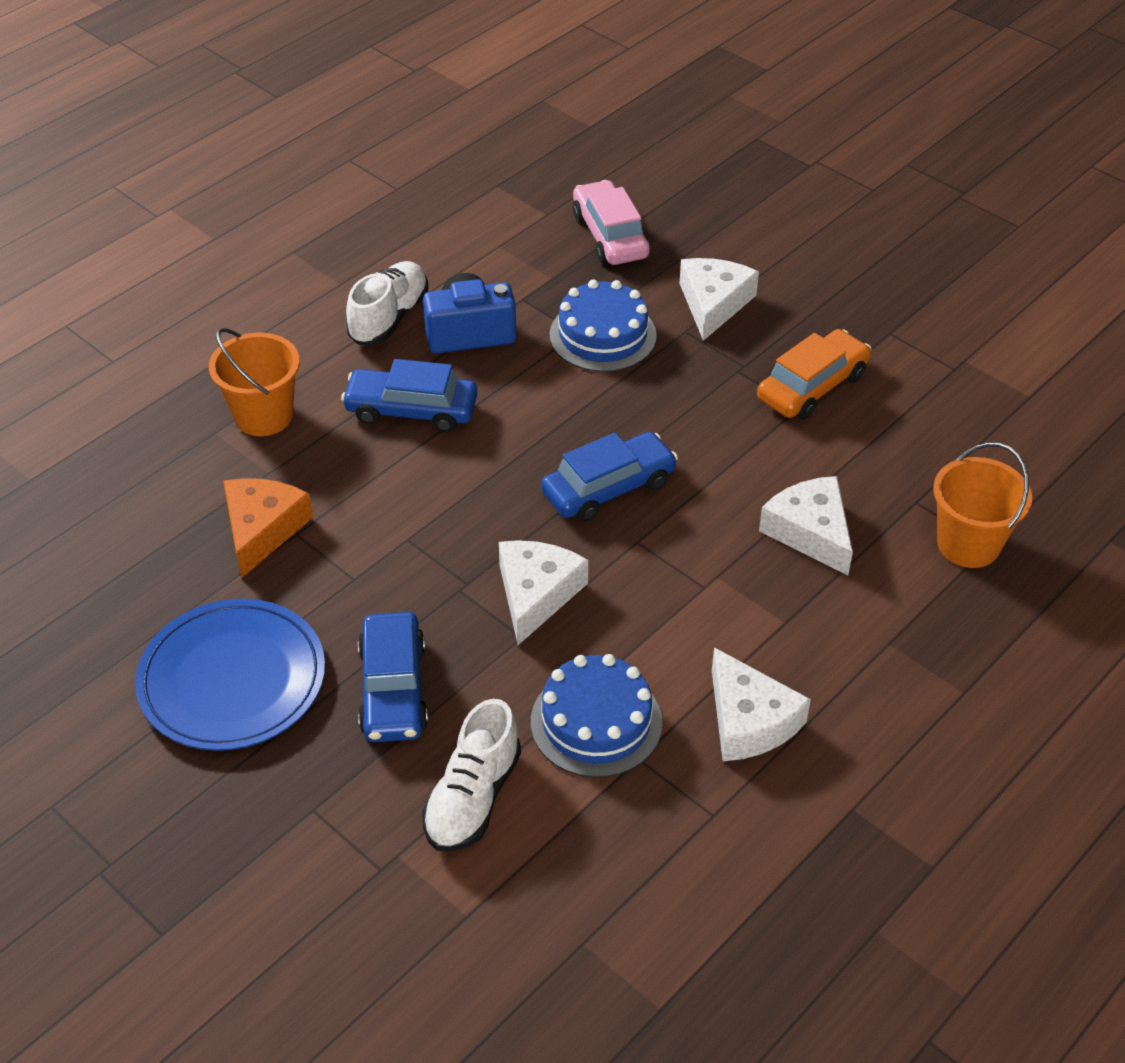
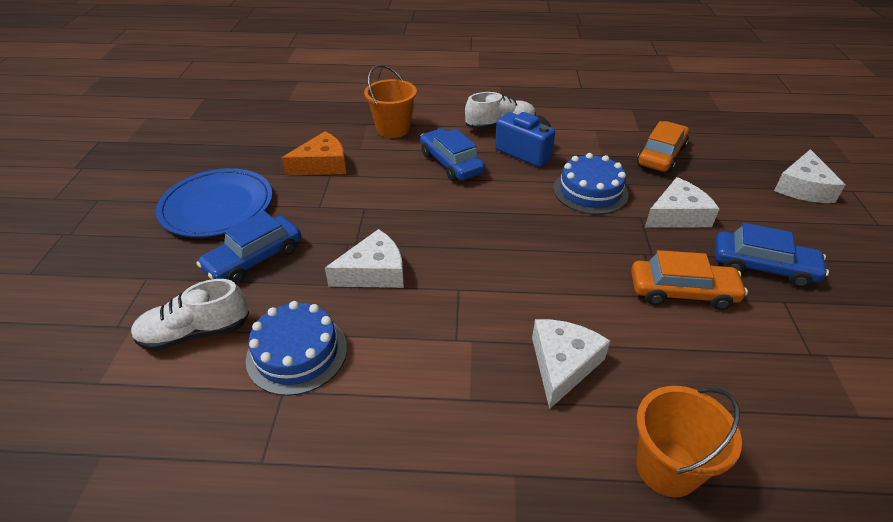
camera: 50 degrees right, 5 degrees down
blue car [541,432,678,522] -> blue car moved to [715,223,829,288]
pink car [573,180,650,265] -> orange car [637,121,689,172]
white cheese [712,647,811,761] -> white cheese moved to [774,149,845,203]

